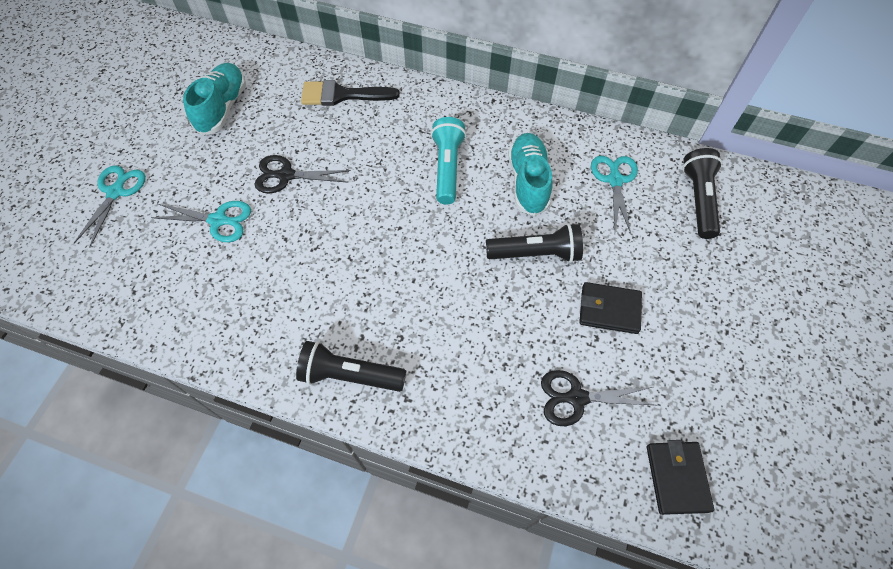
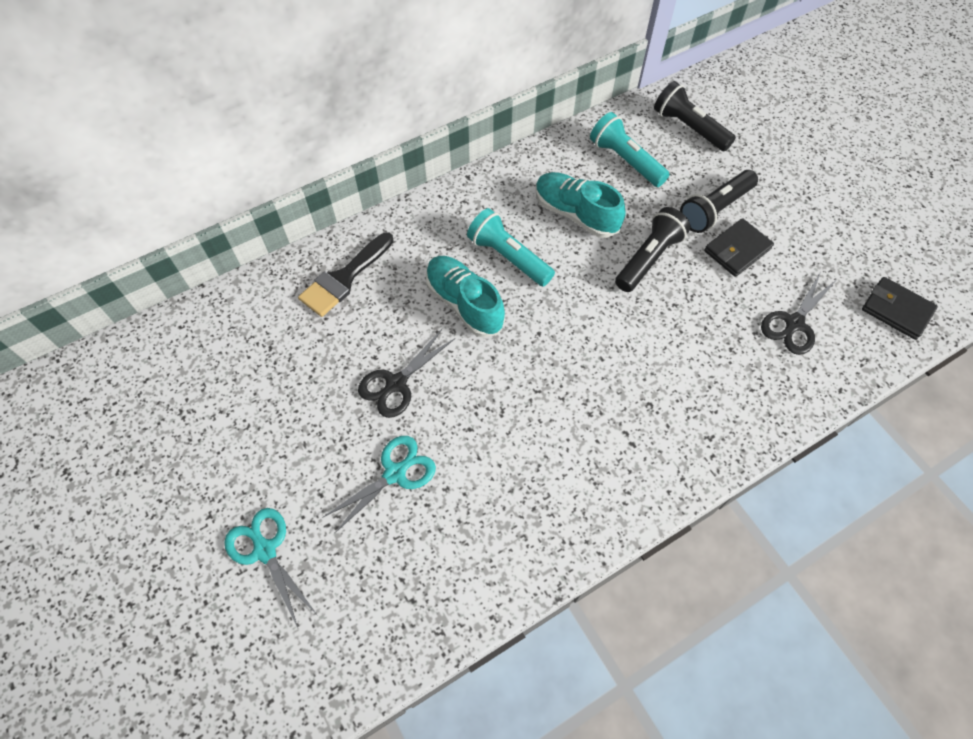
camera: 50 degrees left, 0 degrees up
turquoise shoe [183,63,246,135] -> turquoise shoe moved to [426,256,505,338]
black flashlight [296,341,406,392] -> black flashlight moved to [680,170,758,233]
turquoise scissors [591,156,638,234] -> turquoise flashlight [590,112,670,187]

